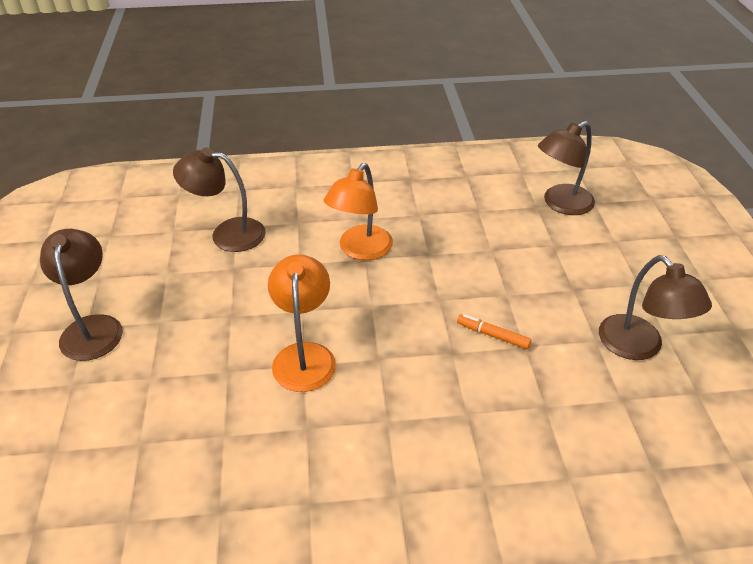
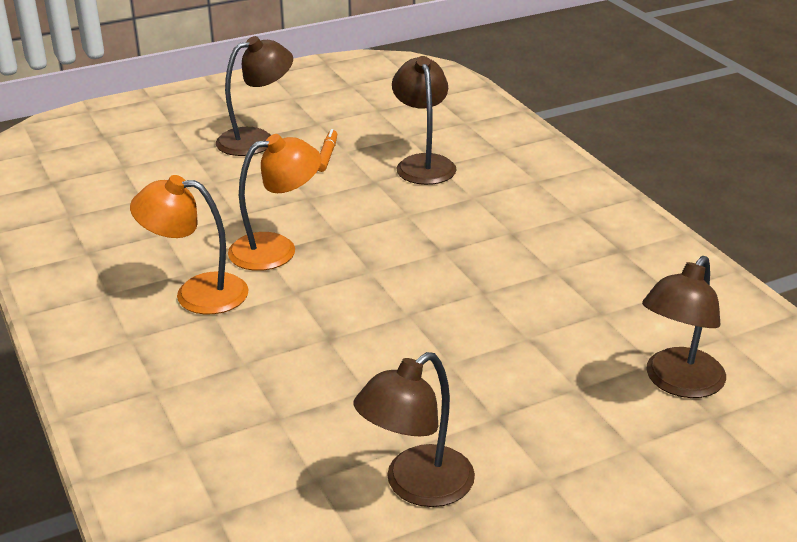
camera: 70 degrees right, 10 degrees down
orange lamp [323,163,393,260] -> orange lamp moved to [130,175,249,314]
orange marker [457,314,531,349] -> orange marker moved to [318,129,337,172]
brown lamp [538,121,595,215] -> brown lamp turned 90 degrees counterclockwise [642,256,726,398]

